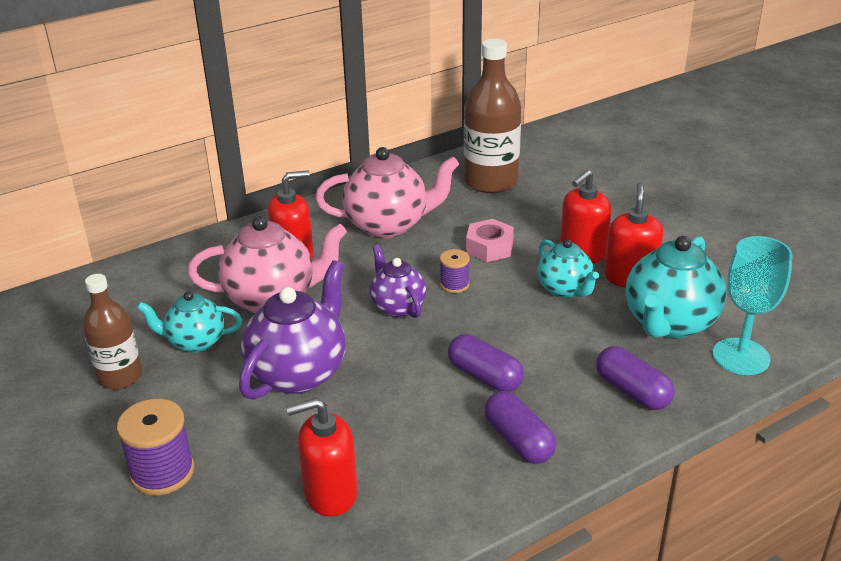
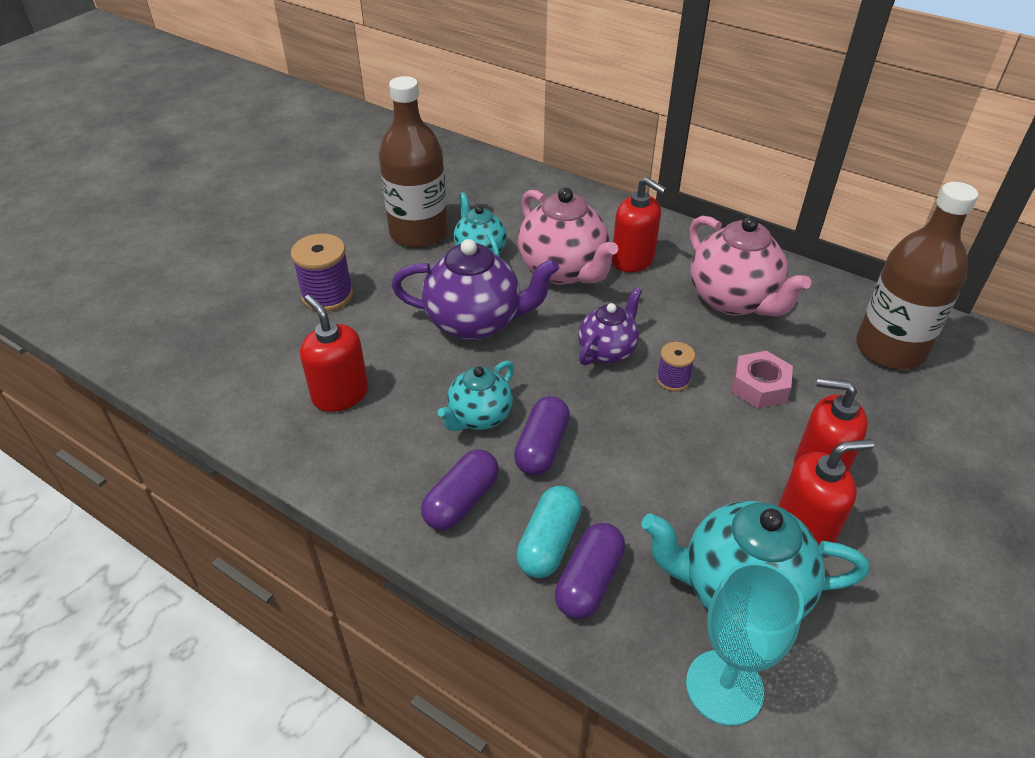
camera: 65 degrees right, 10 degrees up
brown bottle [83,274,142,389] -> brown bottle [379,76,448,248], size x1.58
turquoise teapot [537,239,599,298] -> turquoise teapot moved to [438,361,514,431]
none -> turquoise capsule [516,486,582,578]

